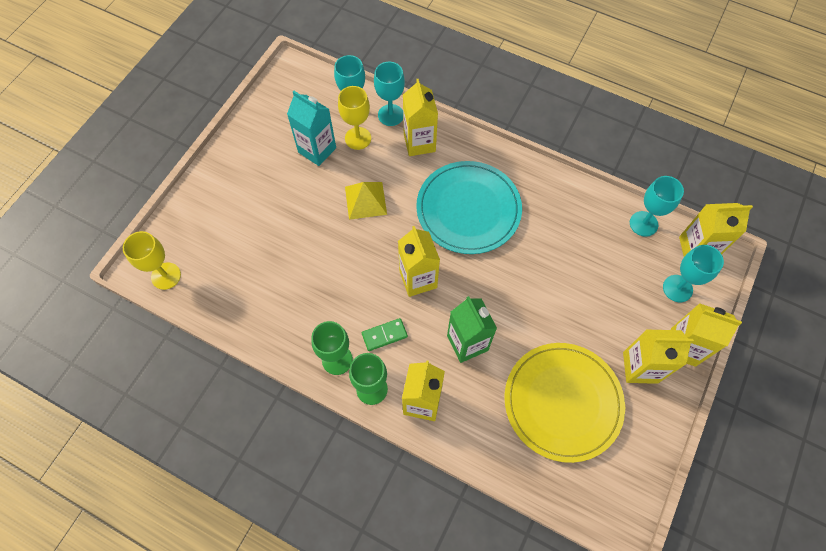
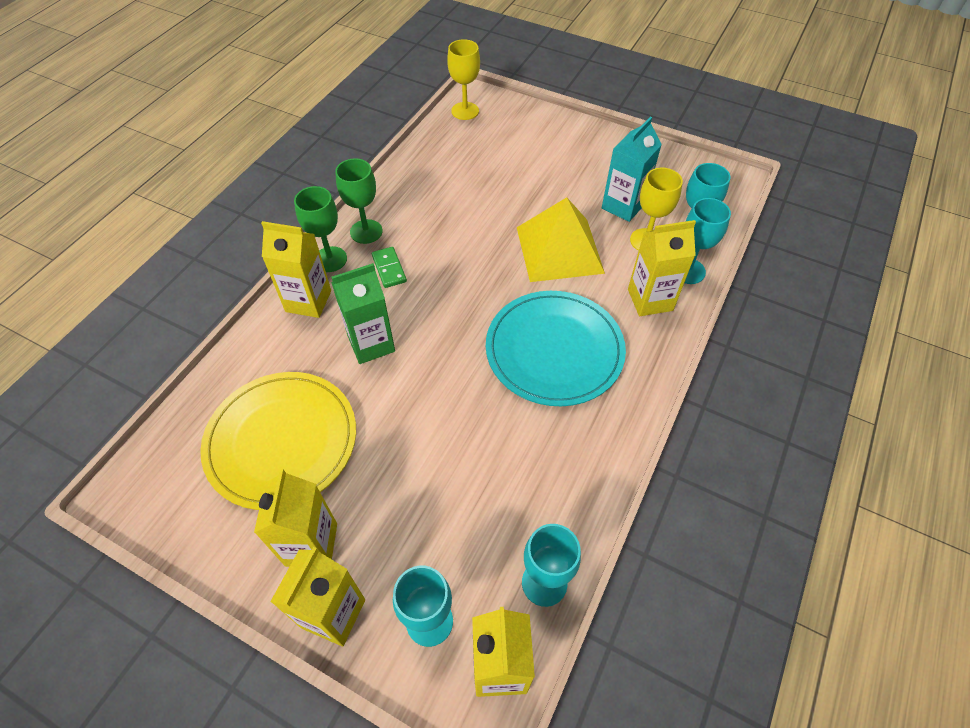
camera: 90 degrees right, 10 degrees down
yellow pyramid [345,182,387,220] -> yellow pyramid [517,197,605,282], size x1.64
yellow carton [398,226,440,297] -> none

